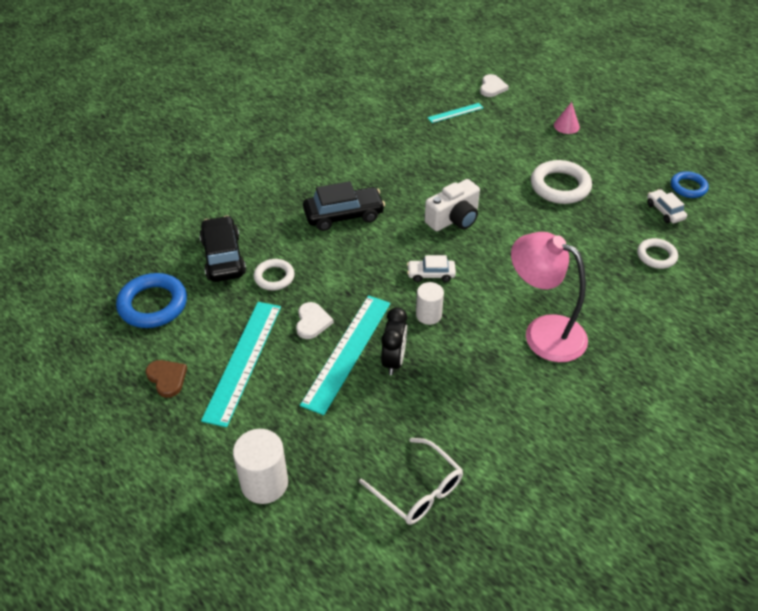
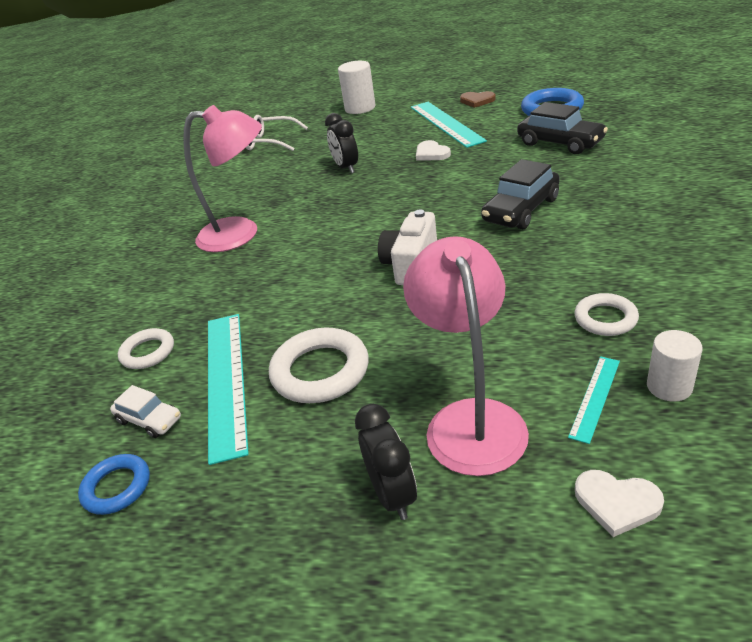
camera: 150 degrees right, 10 degrees down
white ring [253,259,295,290] -> white ring moved to [574,293,639,336]
turquoise ruler [300,296,390,415] -> turquoise ruler moved to [208,314,249,465]
white car [407,255,456,282] -> none
white cylinder [416,282,444,325] -> white cylinder moved to [647,330,703,402]
white heart [480,74,509,97] -> white heart turned 45 degrees counterclockwise [575,470,664,537]
pink cone [554,102,580,134] -> black clock [355,404,417,520]
none -> pink lamp [403,236,529,476]

